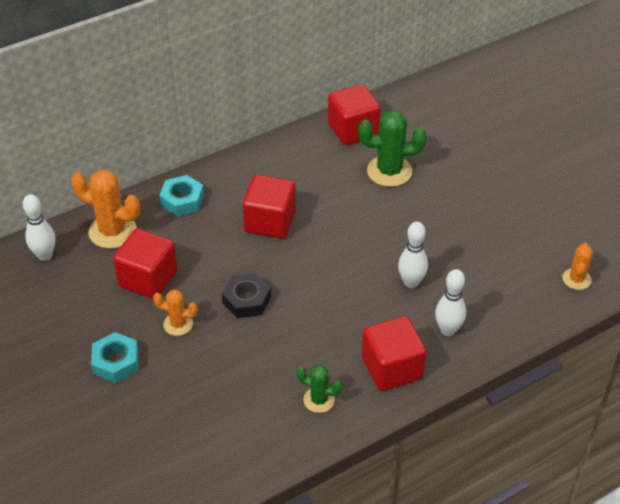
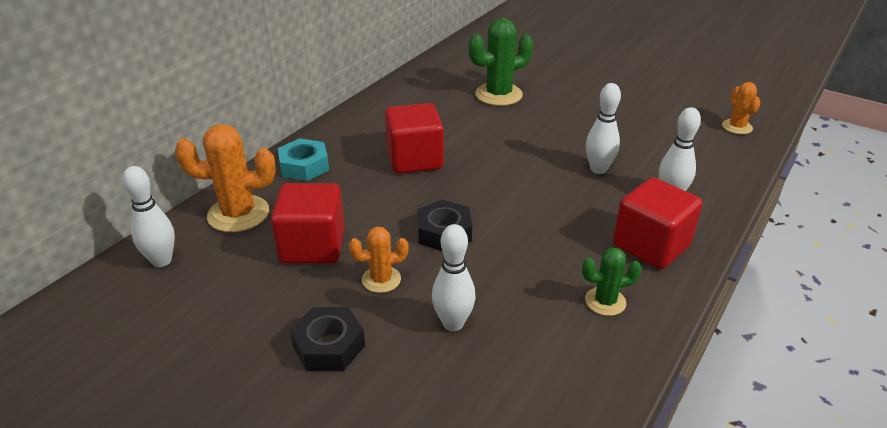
camera: 25 degrees left, 10 degrees down
turquoise nut [91,332,139,383] -> black nut [290,307,365,371]
red cube [328,84,381,145] -> none
none -> white bowling pin [432,224,476,331]

